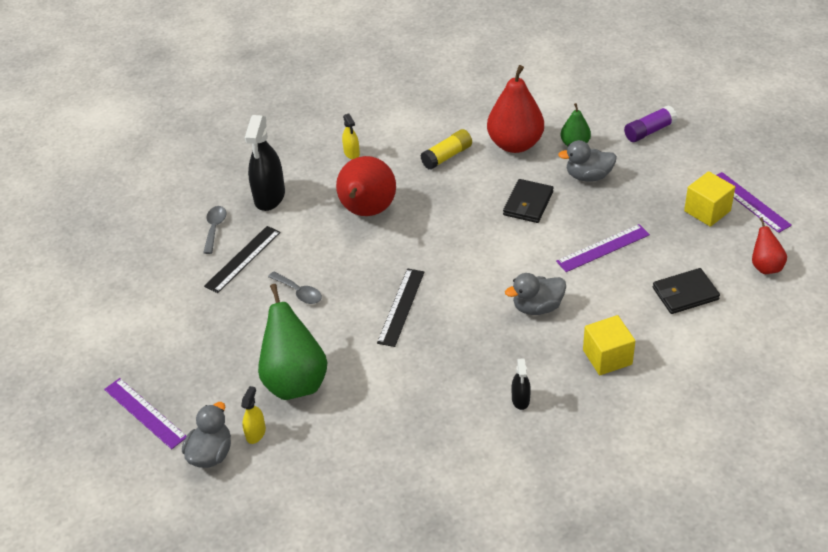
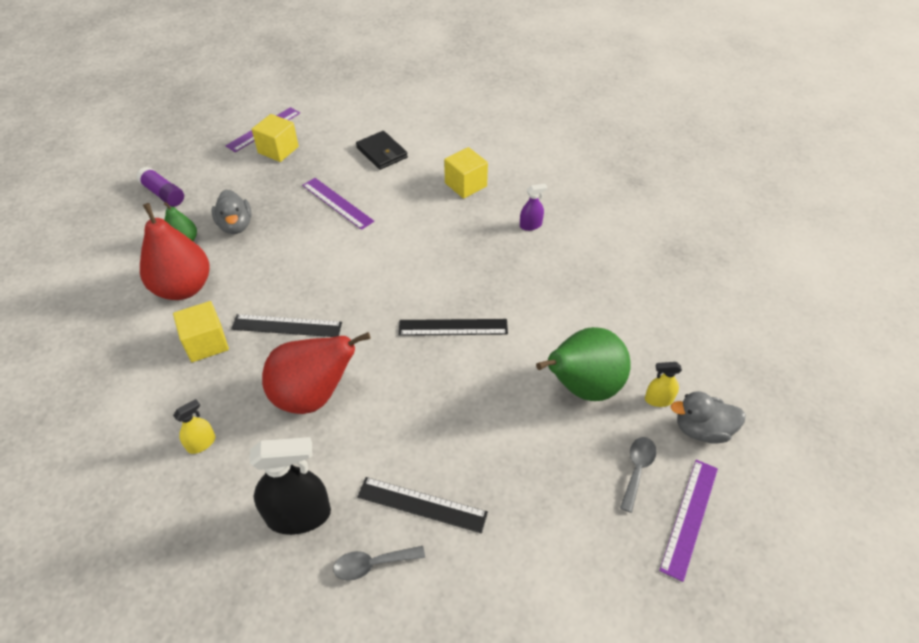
camera: 110 degrees left, 5 degrees up
grey spoon [268,272,322,304] -> grey spoon moved to [620,437,657,513]
yellow glue stick [421,129,472,170] -> yellow cube [173,301,229,362]
black wallet [503,179,553,223] -> none
grey duck [505,273,566,315] -> none
black spray bottle [512,358,531,410] -> purple spray bottle [520,184,547,231]
red pear [752,217,787,274] -> none
none -> black ruler [231,314,342,337]

